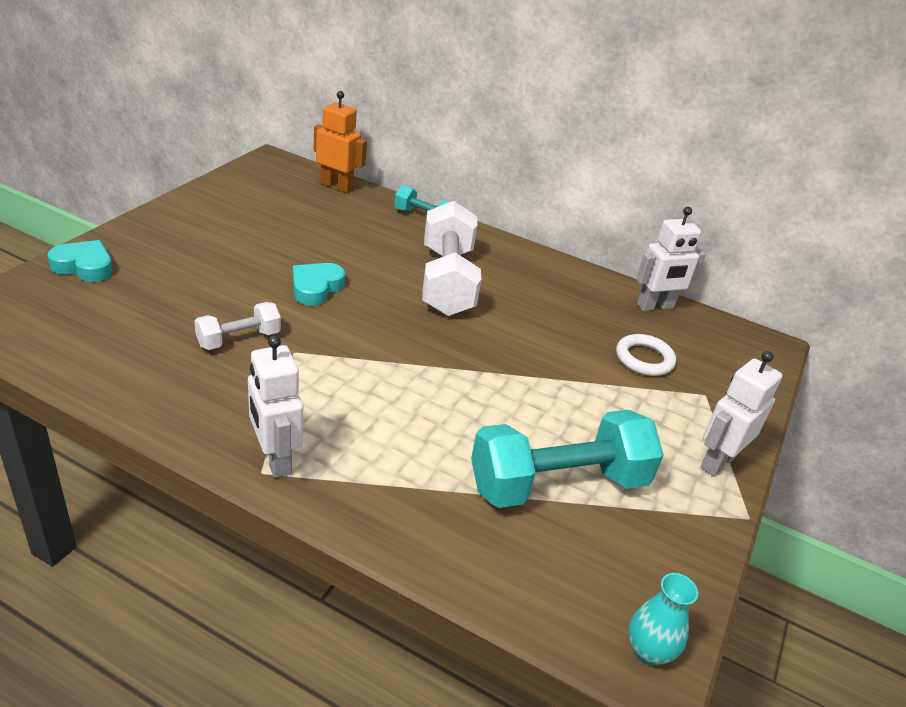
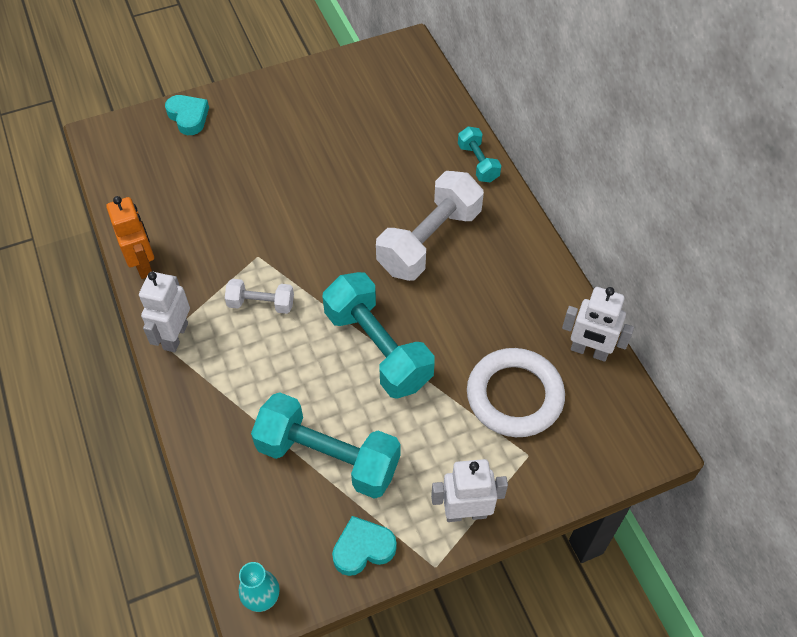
camera: 45 degrees right, 20 degrees up
white dumbbell [194,302,281,350] -> white dumbbell moved to [225,279,294,314]
turquoise heart [293,263,345,306] -> turquoise heart moved to [332,516,397,576]
orange robot [314,91,367,193] -> orange robot moved to [106,196,154,279]
white ring [616,334,676,376] -> white ring [467,348,565,437], size x1.73
none -> turquoise dumbbell [323,272,435,399]

